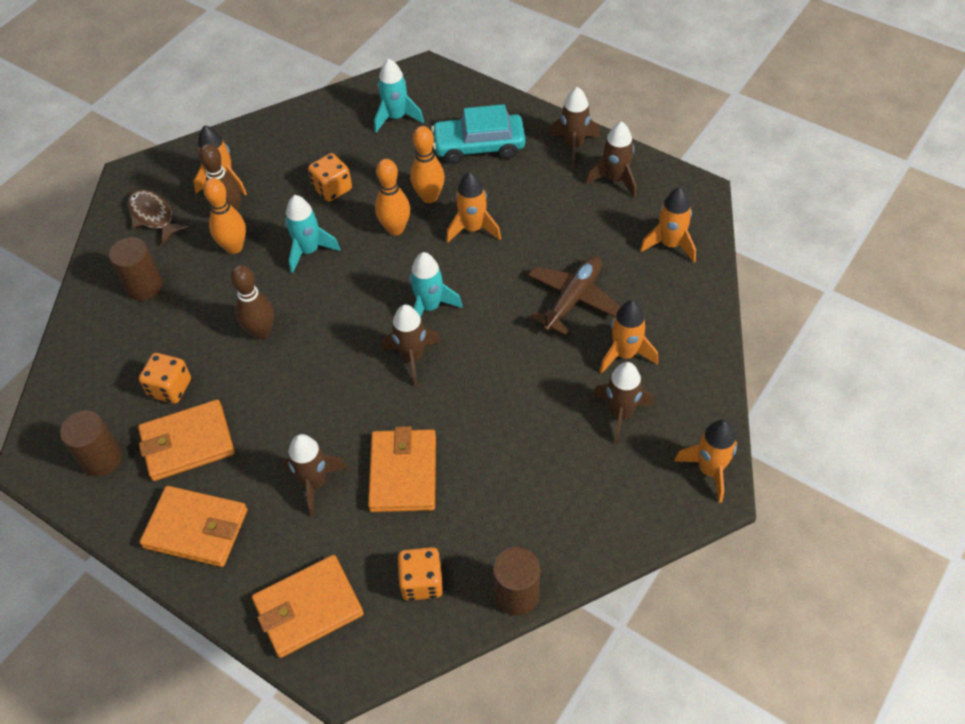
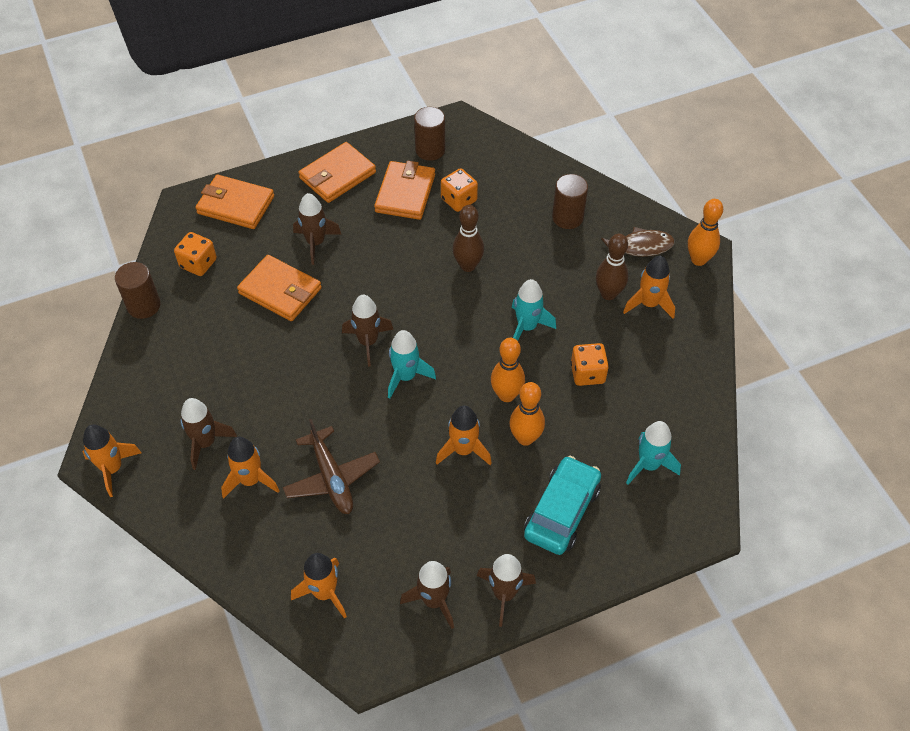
camera: 120 degrees right, 0 degrees up
orange bowling pin [203,178,246,254] -> orange bowling pin moved to [688,199,723,266]
orange wallet [252,555,364,658] -> orange wallet turned 75 degrees counterclockwise [195,175,274,229]

